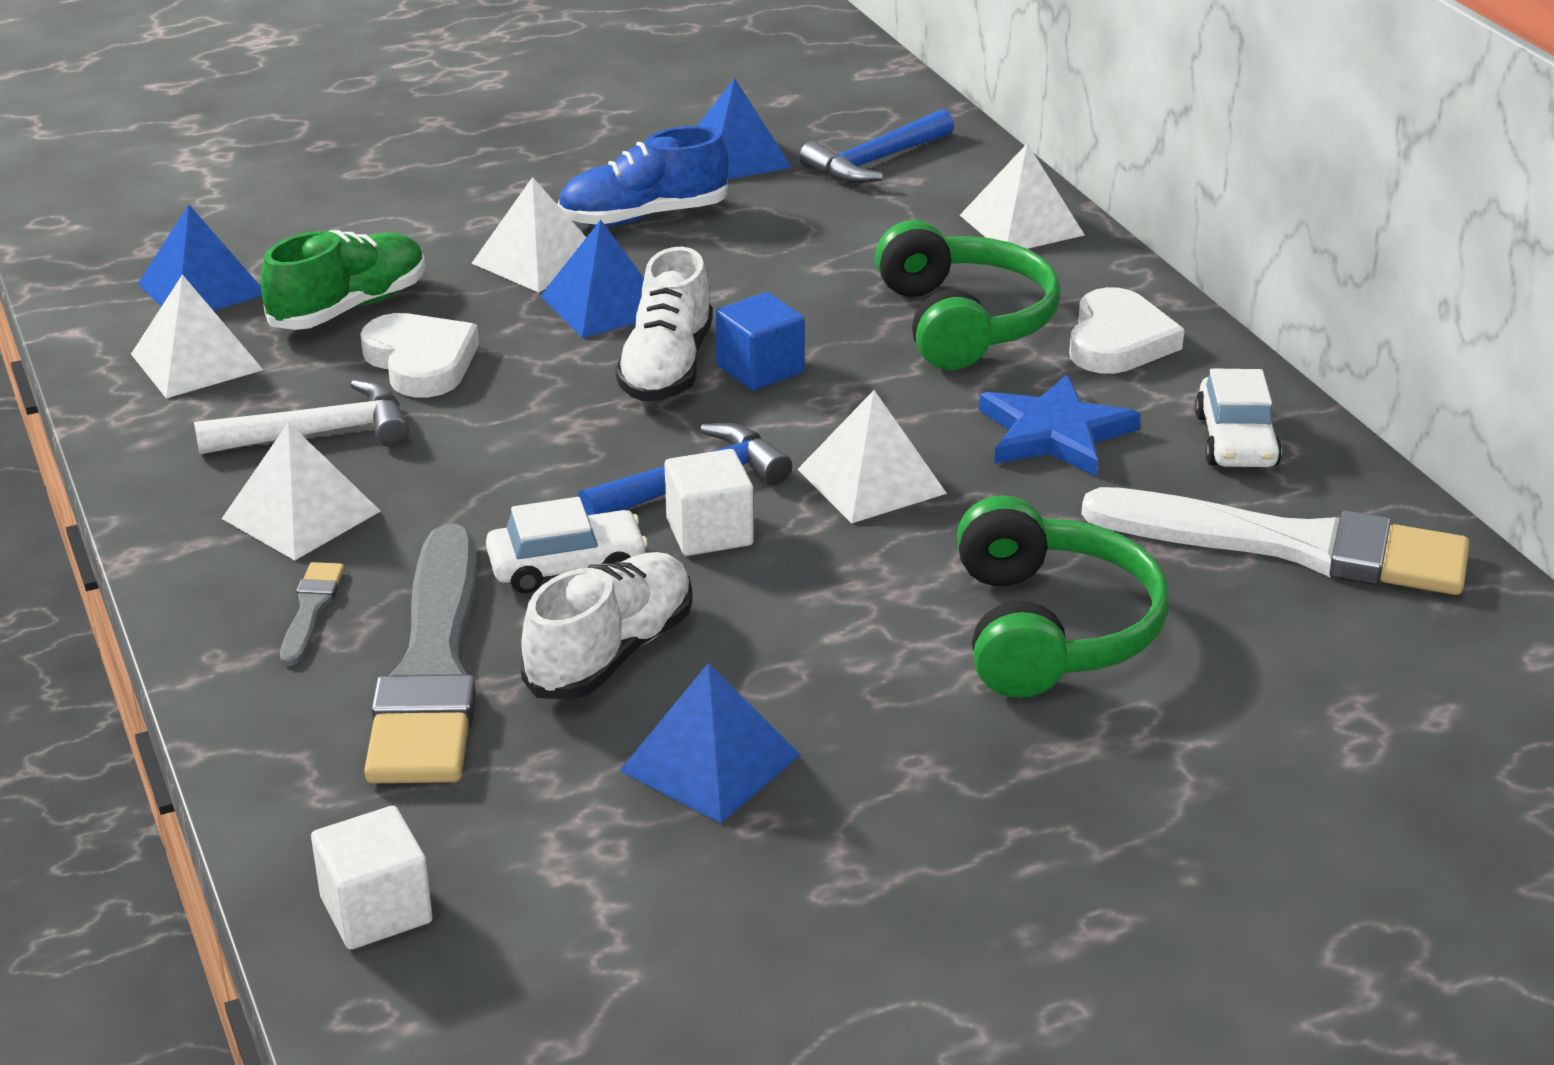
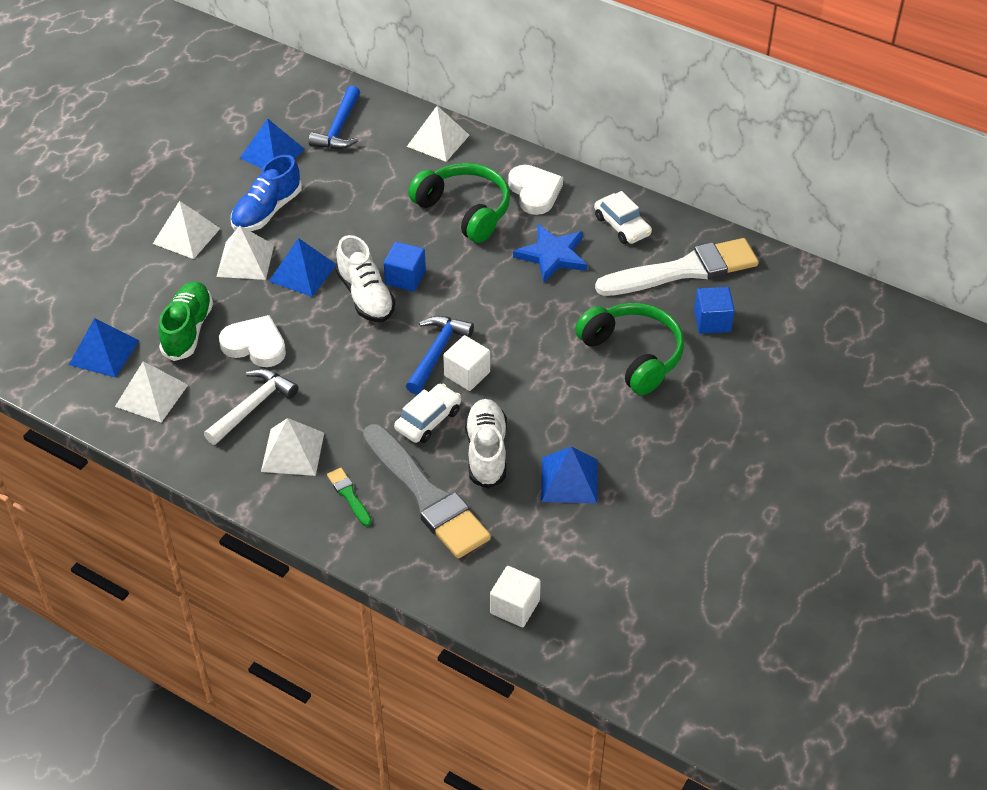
camera: 35 degrees left, 15 degrees up
grey brush [280,562,344,666] -> green brush [327,468,372,526]
white pyramid [797,390,947,523] -> white pyramid moved to [153,201,221,259]
none -> blue cube [694,287,735,334]

